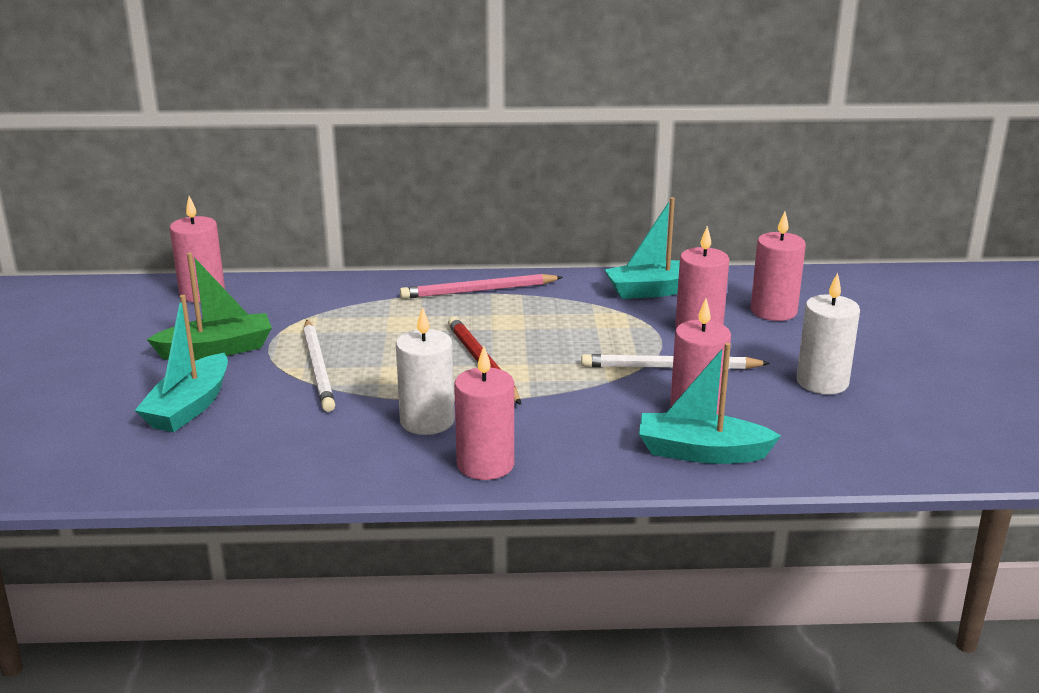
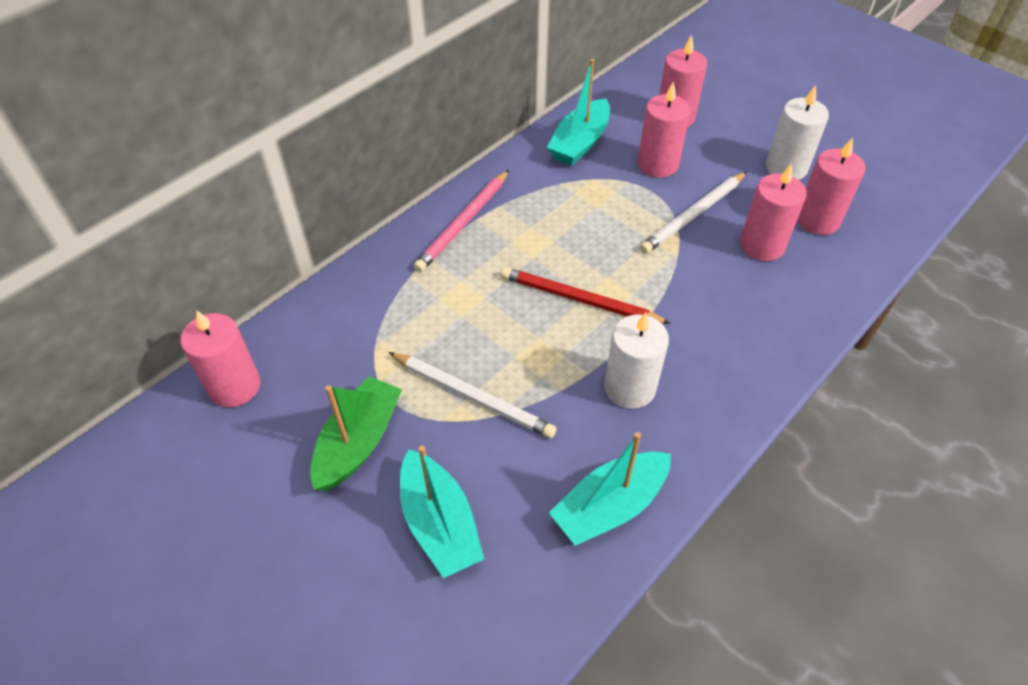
camera: 45 degrees left, 25 degrees up
pink candle [454,346,514,480] -> pink candle moved to [797,138,865,235]
turquoise boat [639,343,781,464] -> turquoise boat moved to [549,432,671,546]

